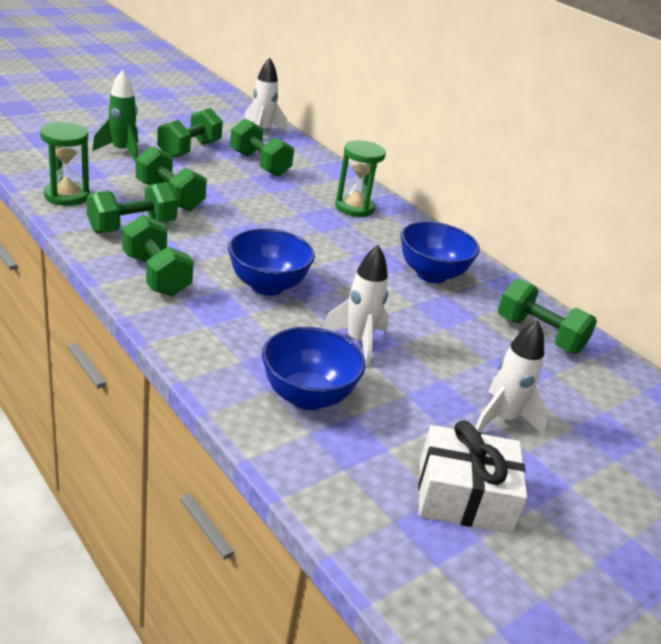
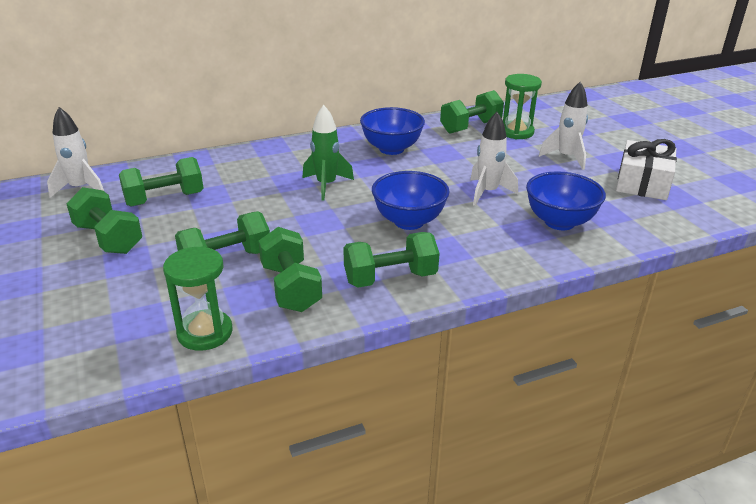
camera: 70 degrees left, 0 degrees up
green rocket [92,70,138,162] -> green rocket moved to [302,105,354,201]
green hourglass [335,140,386,217] -> green hourglass moved to [503,74,542,139]

